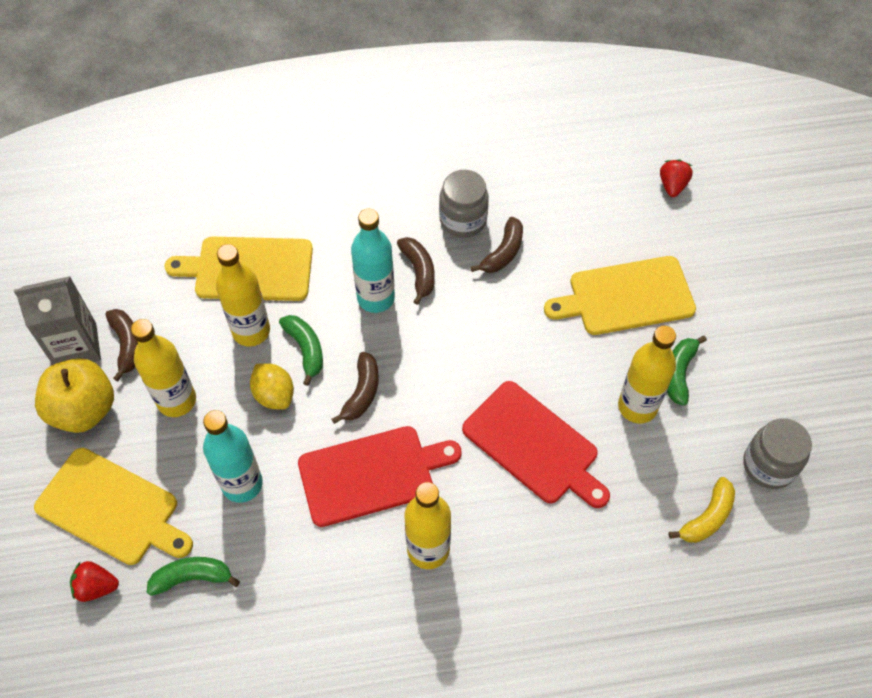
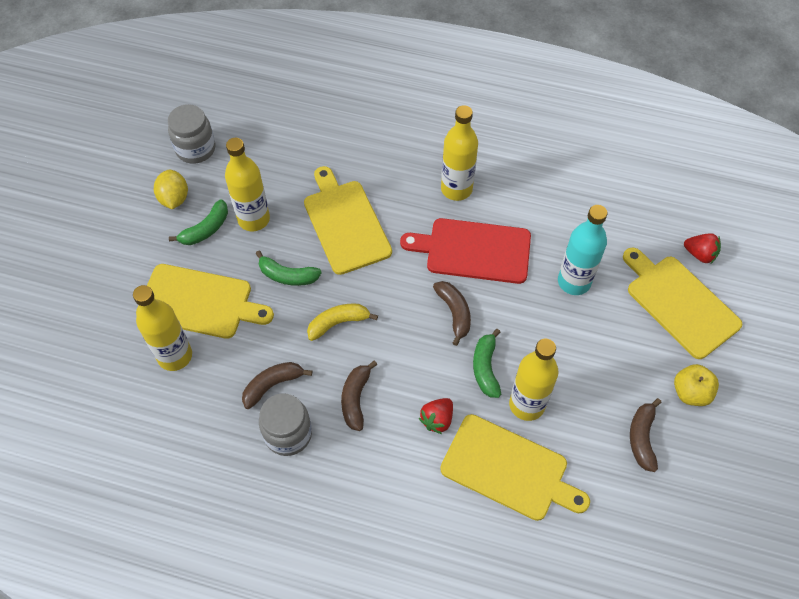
camera: 155 degrees left, 0 degrees up
grey carton [14,276,101,365] -> none
yellow apple [35,358,114,433] -> yellow apple [674,364,719,406], size x0.63
yellow bottle [131,319,196,417] -> yellow bottle moved to [133,285,192,371]
green banana [147,557,240,596] -> green banana moved to [255,251,322,286]
yellow lemon [250,363,294,409] -> yellow lemon moved to [154,170,188,209]
brown banana [332,352,379,424] -> brown banana turned 120 degrees clockwise [433,281,471,346]
turquoise bottle [351,208,395,313] -> none
red cutting board [462,381,610,508] -> yellow cutting board [304,166,392,275]
red strawberry [660,159,693,197] -> red strawberry moved to [419,398,453,434]
yellow banana [668,477,735,543] -> yellow banana moved to [307,303,378,341]

